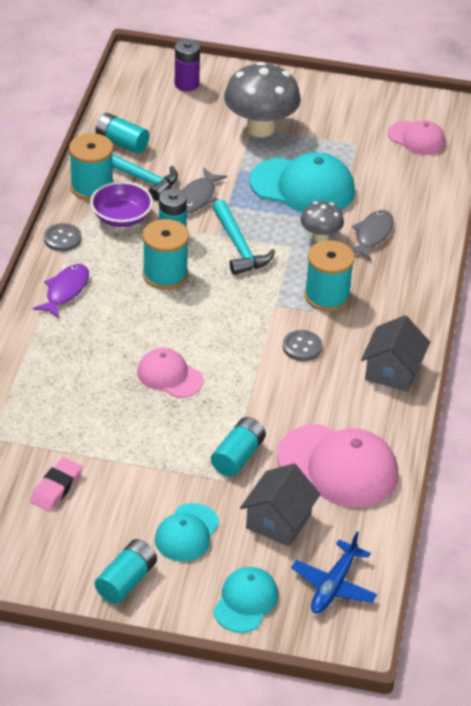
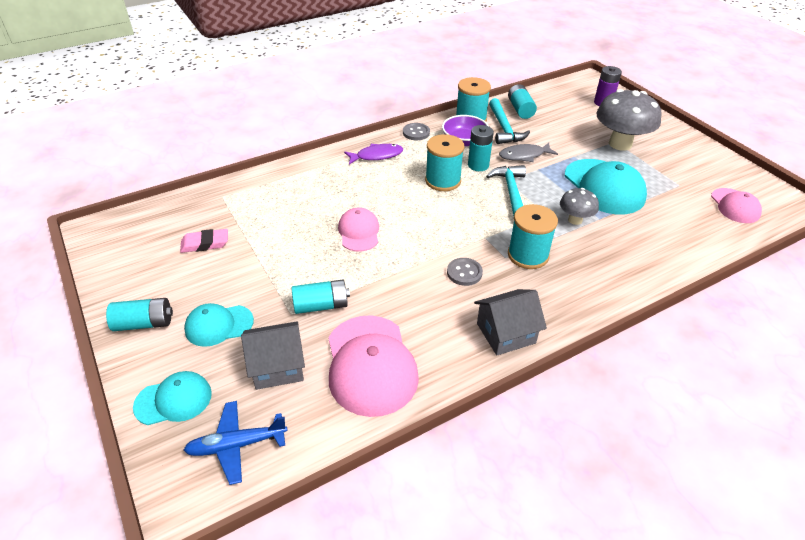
camera: 50 degrees right, 0 degrees up
turquoise hammer [213,200,275,275] -> turquoise hammer turned 150 degrees clockwise [486,165,526,216]
grey fish [351,210,394,260] -> none

